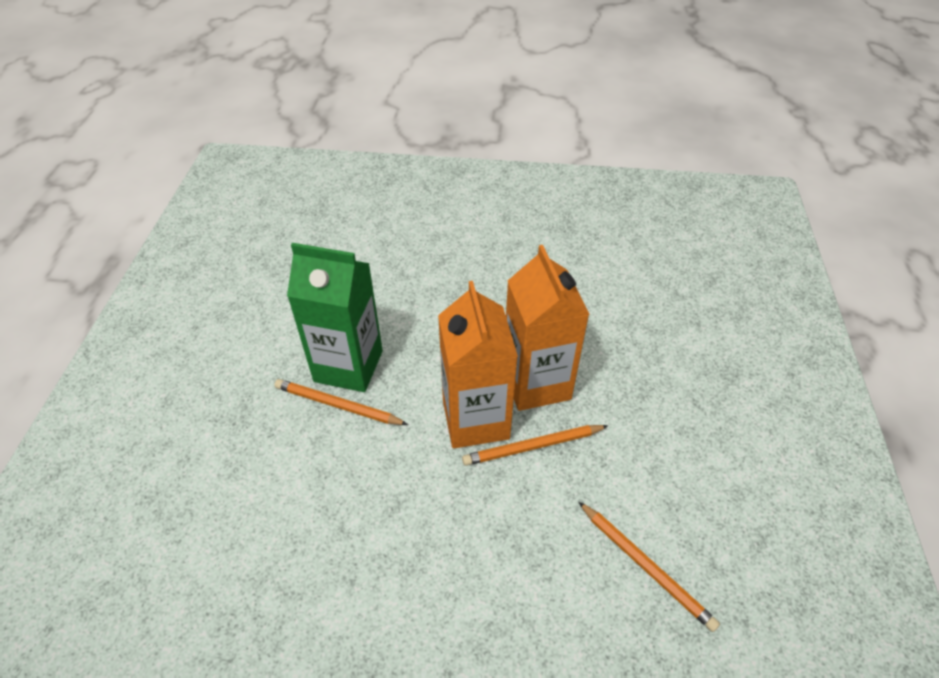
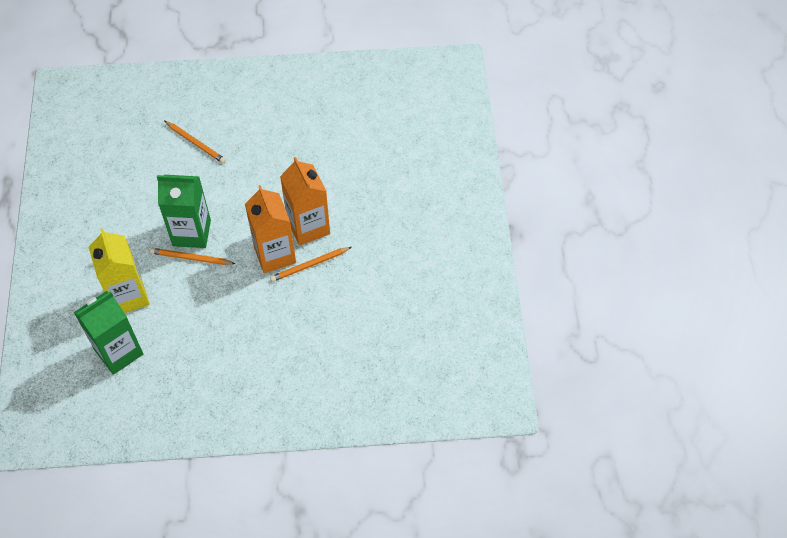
camera: 10 degrees left, 10 degrees up
orange pencil [578,501,720,632] -> orange pencil moved to [165,121,226,163]
none -> green carton [74,291,143,375]
none -> yellow carton [89,229,150,313]

